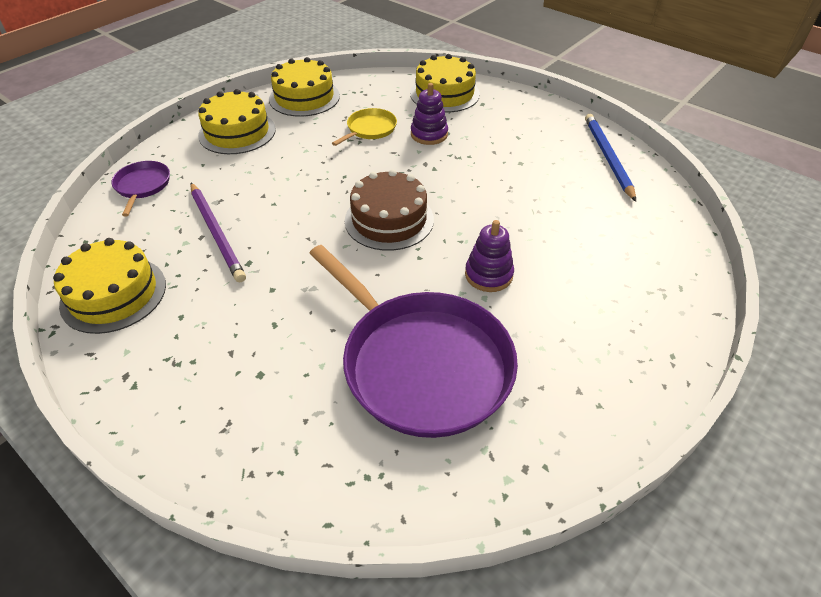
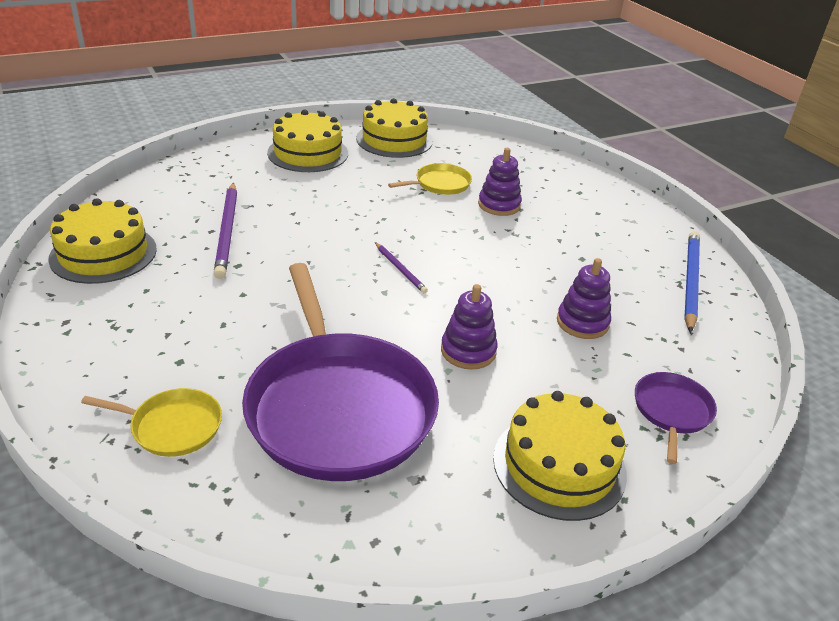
camera: 20 degrees right, 10 degrees down
purple pan [111,161,170,216] -> purple pan moved to [635,372,717,464]
brown cake [345,169,434,251] -> purple pencil [375,242,428,293]
yellow cake [410,54,480,113] -> yellow cake moved to [493,391,627,521]
none -> yellow pan [81,388,222,457]
none -> purple stacking toy [557,258,611,339]

